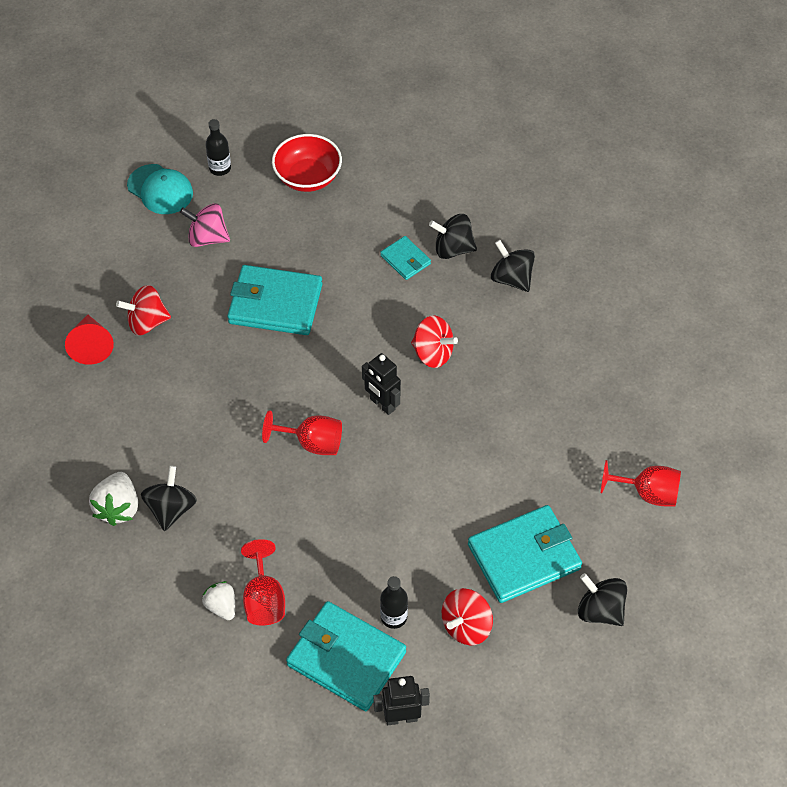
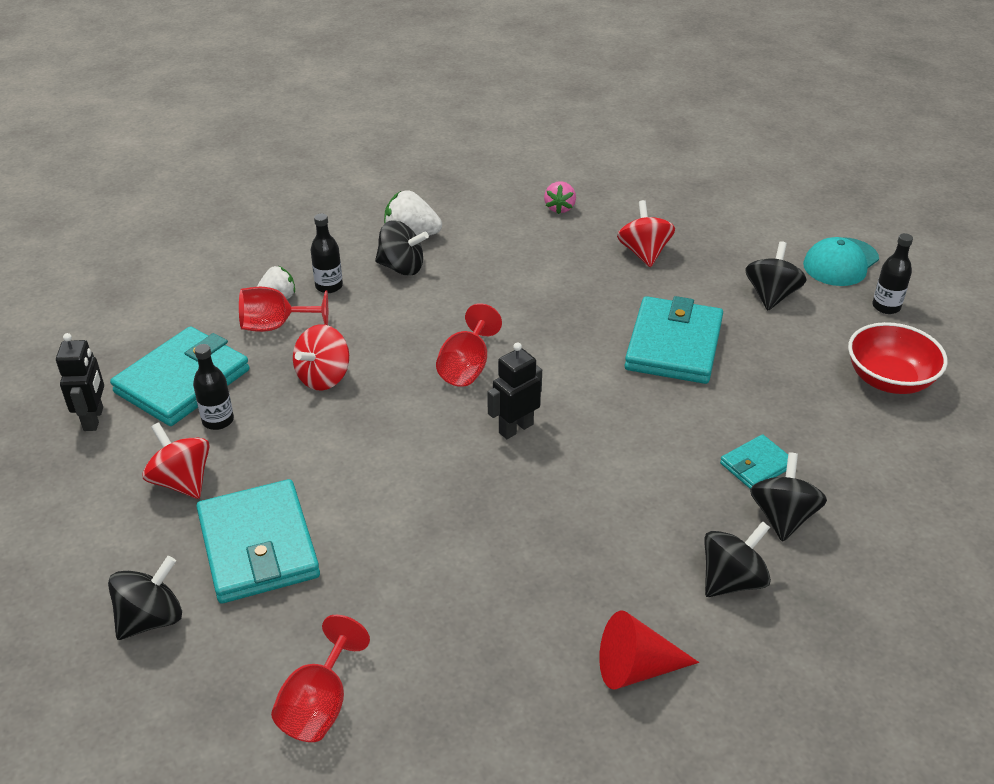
camera: 95 degrees right, 15 degrees down
red cone [65,315,114,365] -> red cone moved to [599,610,699,690]
pink spinning top [180,203,230,247] -> black spinning top [745,241,807,310]
red spinning top [411,316,458,368] -> red spinning top moved to [293,324,349,391]
none -> black bottle [311,214,343,293]
none -> pink strawberry [544,181,576,214]

